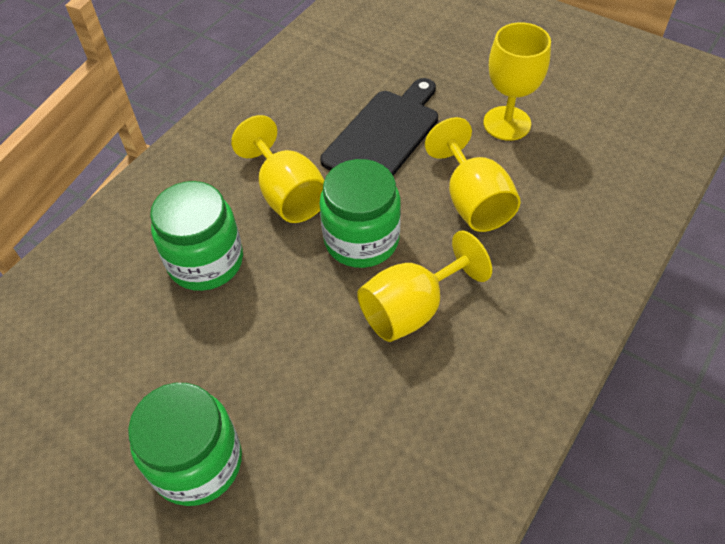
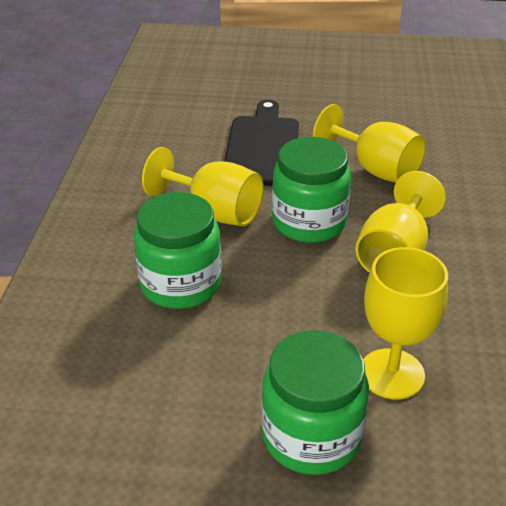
camera: 30 degrees left, 15 degrees down
yellow goblet [483,22,551,141] -> yellow goblet moved to [363,247,448,399]

